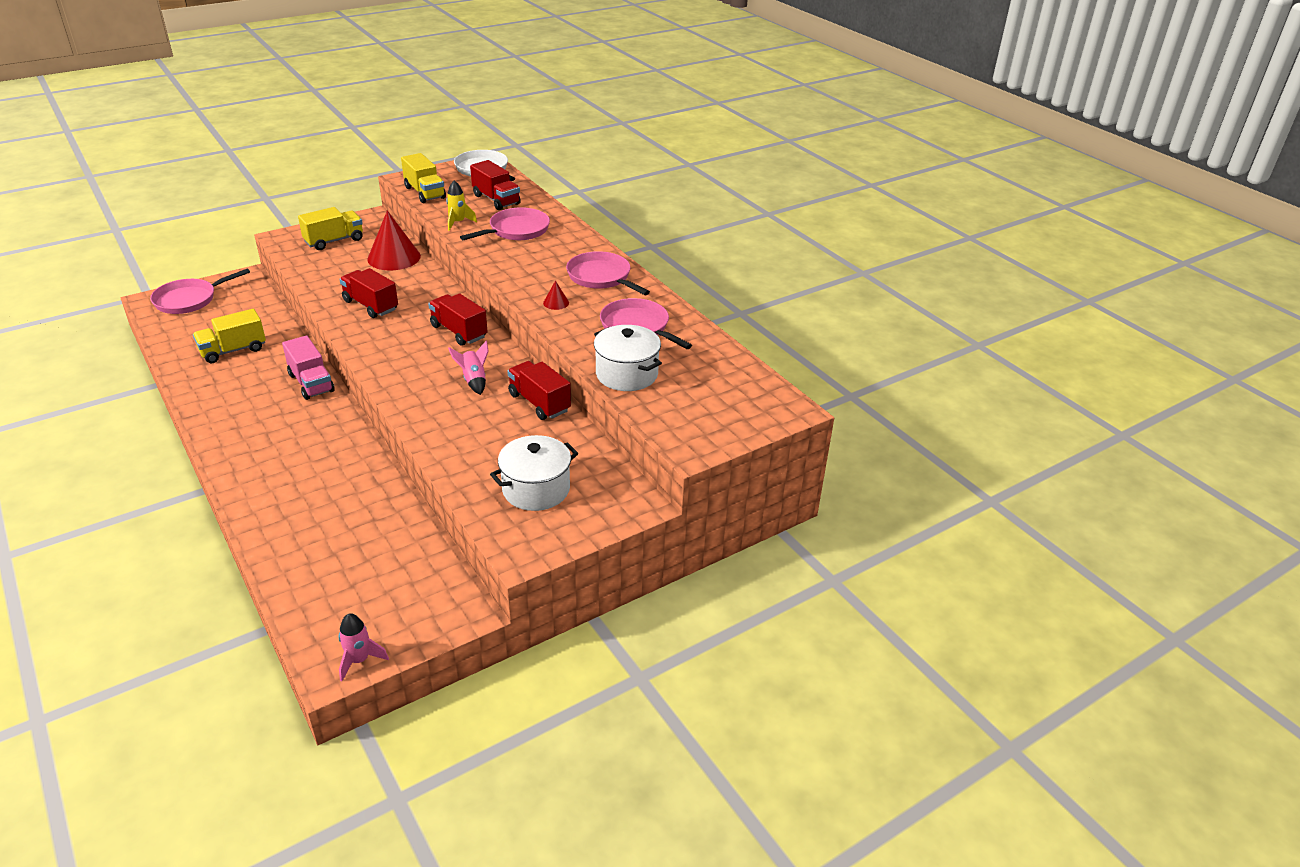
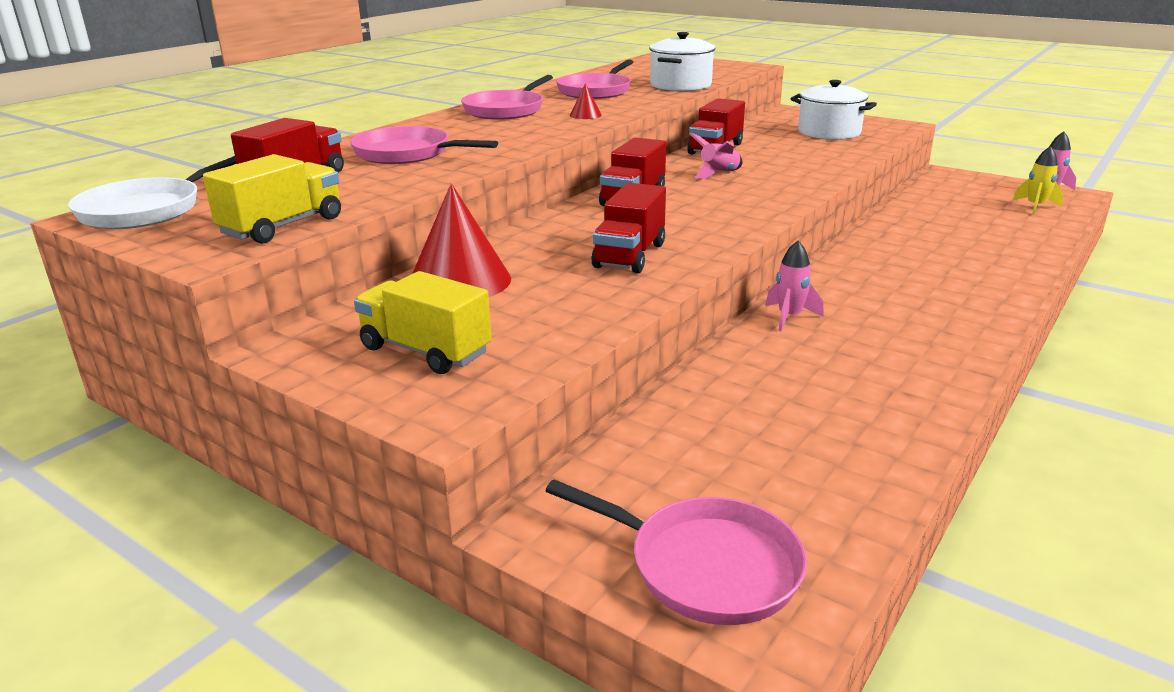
camera: 110 degrees left, 10 degrees down
yellow truck [193,309,266,363] -> none
pink truck [282,335,335,400] -> pink rocket [765,241,824,331]
yellow rocket [446,181,477,231] -> yellow rocket moved to [1013,146,1063,215]

